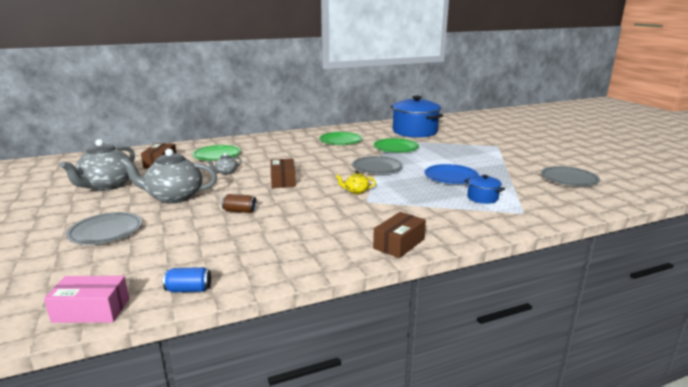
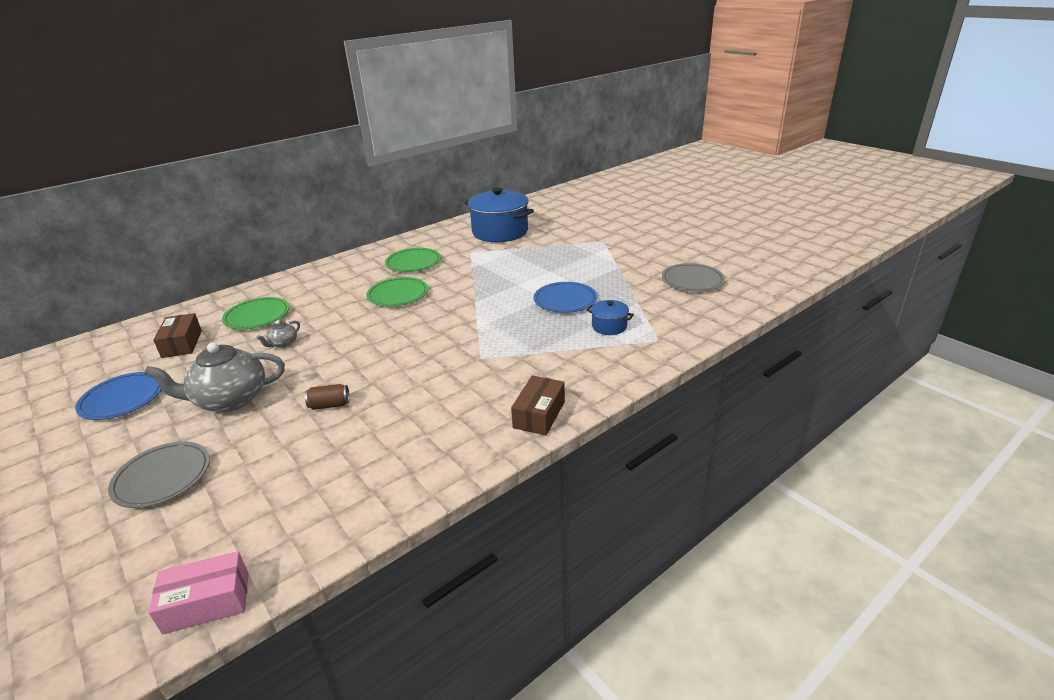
camera: 15 degrees left, 10 degrees up
grey teapot [60,139,135,191] -> blue plate [75,372,161,420]
blue can [163,267,211,292] -> none
brown box [271,159,296,188] -> none
yellow teapot [336,171,376,194] -> none
grey plate [352,156,403,174] -> none
green plate [373,138,419,152] -> green plate moved to [366,277,428,306]

